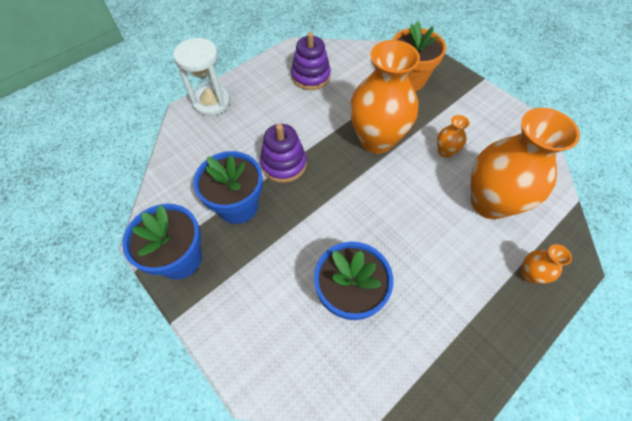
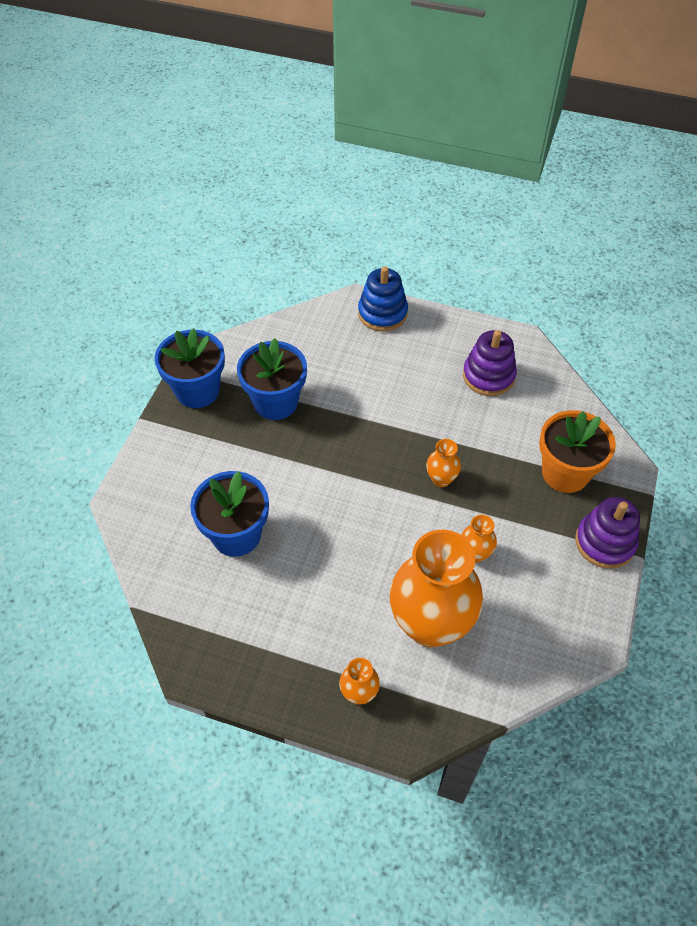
camera: 60 degrees right, 5 degrees down
white hourglass [173,37,230,116] -> blue stacking toy [358,267,408,331]
purple stacking toy [260,124,307,183] -> purple stacking toy moved to [575,497,640,569]
orange vase [350,40,420,154] -> orange vase [426,439,461,487], size x0.43

